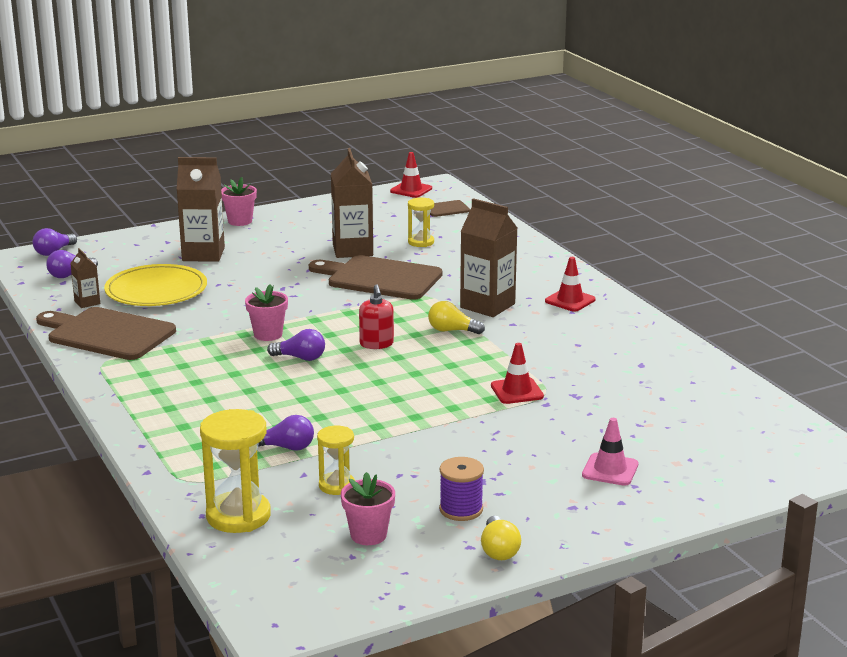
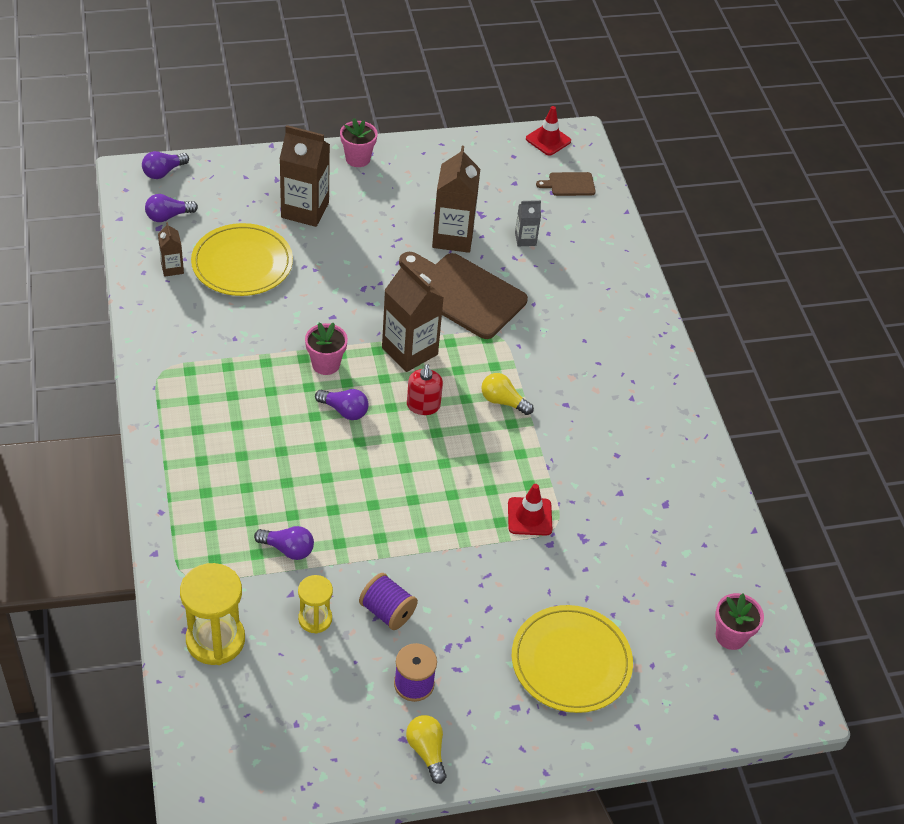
camera: 10 degrees right, 25 degrees up
brown cutting board [36,307,176,360] -> none
pink flower pot [341,472,395,545] -> pink flower pot moved to [715,593,764,650]
yellow hourglass [408,198,434,247] -> grey carton [515,200,541,246]
brown carton [460,198,517,317] -> brown carton moved to [382,260,444,372]
yellow light bulb [481,516,521,560] -> yellow light bulb turned 150 degrees clockwise [406,715,446,784]
red traffic cone [545,257,596,312] -> none
pink traffic cone [582,418,638,486] -> yellow plate [512,605,633,713]
none -> purple spool [359,573,418,630]

